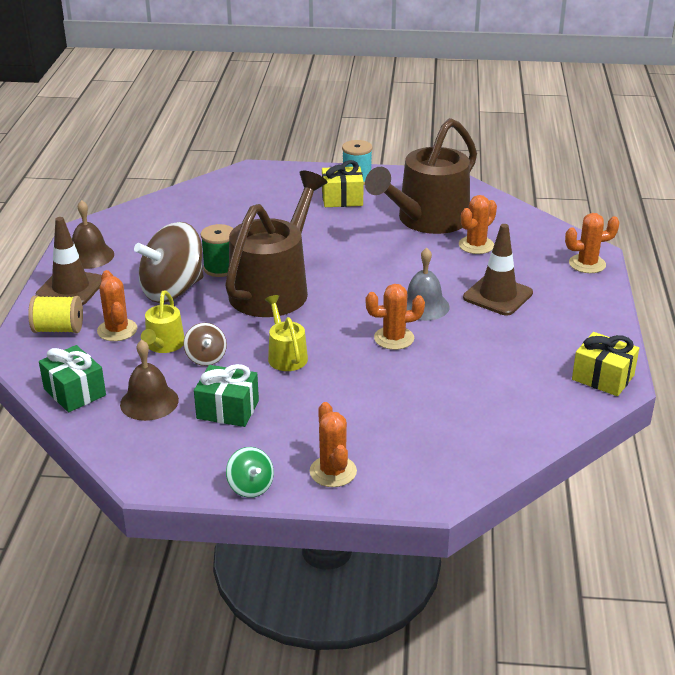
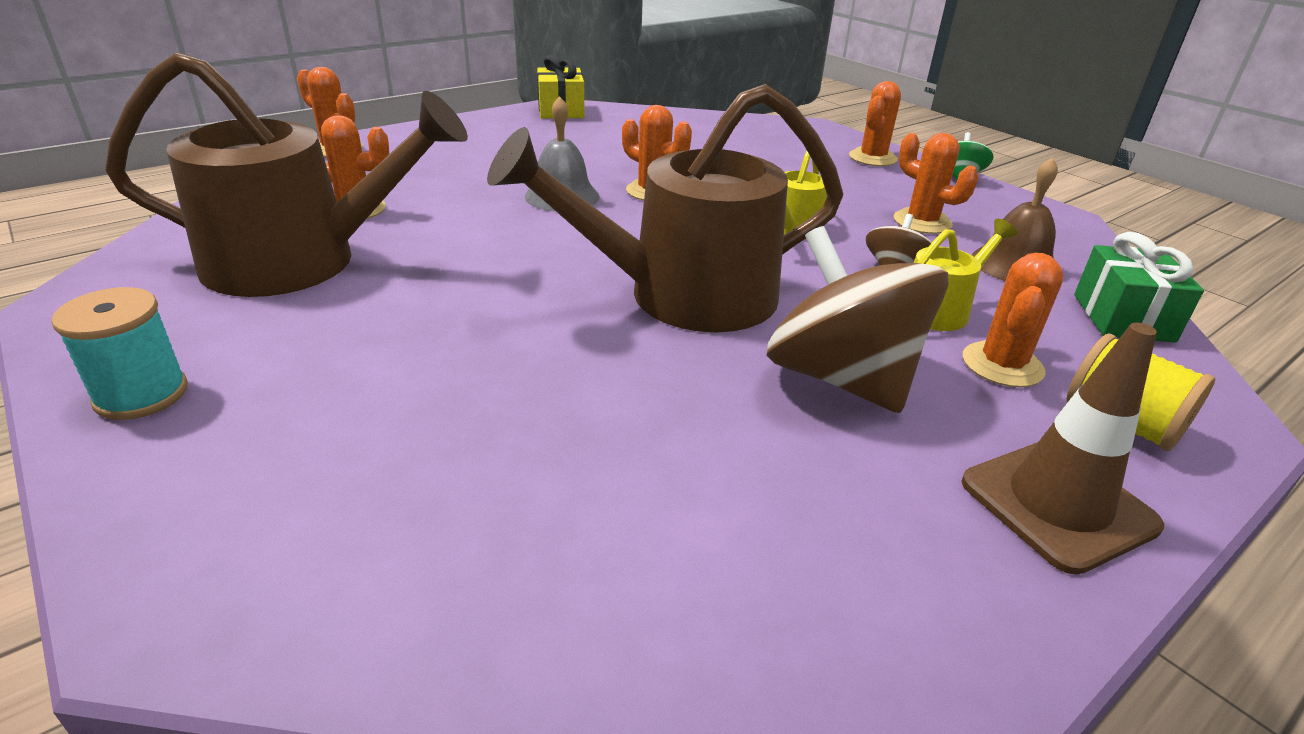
camera: 135 degrees left, 0 degrees up
brown bell [72,200,114,269] -> none
brown spinning top [134,222,204,303] -> brown spinning top turned 135 degrees counterclockwise [766,226,949,413]
green gift [194,364,259,427] -> orange cactus [894,133,979,234]
green spool [201,224,233,277] -> none
yellow gift [322,160,364,207] -> none
brown traffic cone [463,224,533,316] -> none

